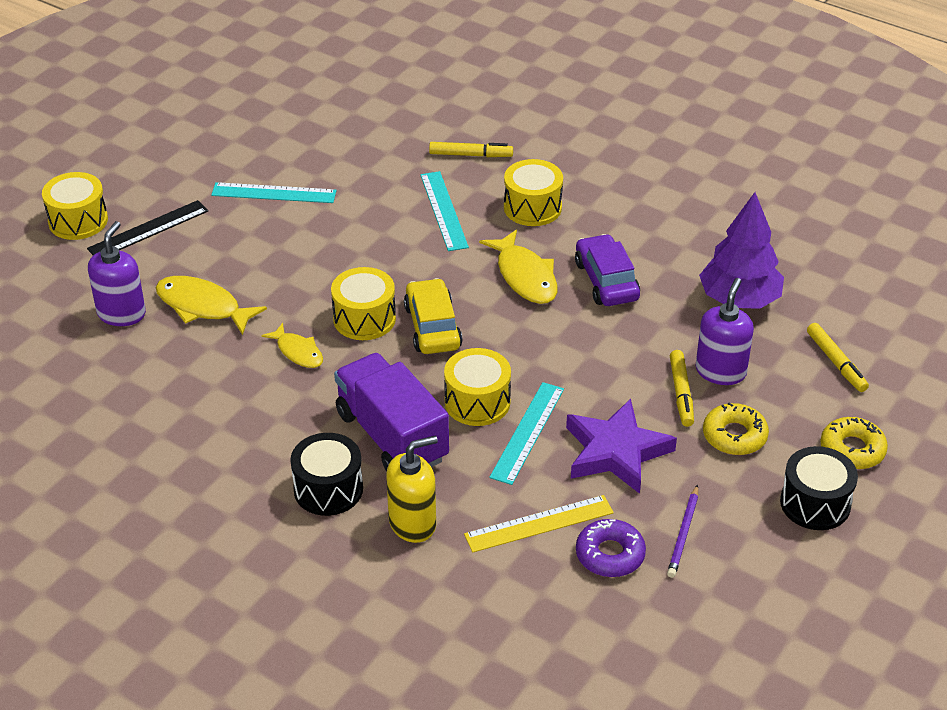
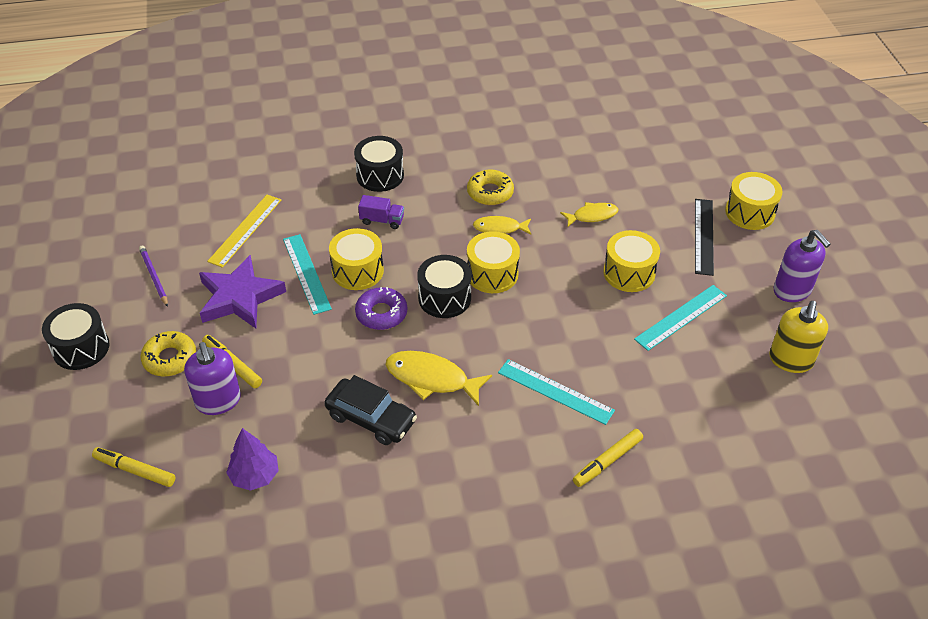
camera: 135 degrees right, 5 degrees up
purple soap dispenser [88,221,146,326] -> purple soap dispenser moved to [774,230,831,302]
yellow fish [155,276,267,335] -> yellow fish [560,202,619,227], size x0.62
purple truck [334,353,449,471] -> purple truck [358,195,404,229], size x0.43
yellow soap dispenser [386,436,438,543] -> yellow soap dispenser moved to [769,301,828,373]
yellow car [404,278,463,354] -> black drum [417,255,472,318]
yellow drum [504,159,563,226] -> yellow drum moved to [603,230,660,292]
purple car [575,234,640,306] -> black car [324,375,417,445]
purple donut [576,519,646,577] -> purple donut moved to [355,287,407,330]
purple tree [699,192,784,309] -> purple tree [226,428,279,491], size x0.62
yellow donut [820,417,888,469] -> yellow donut moved to [467,170,514,205]

